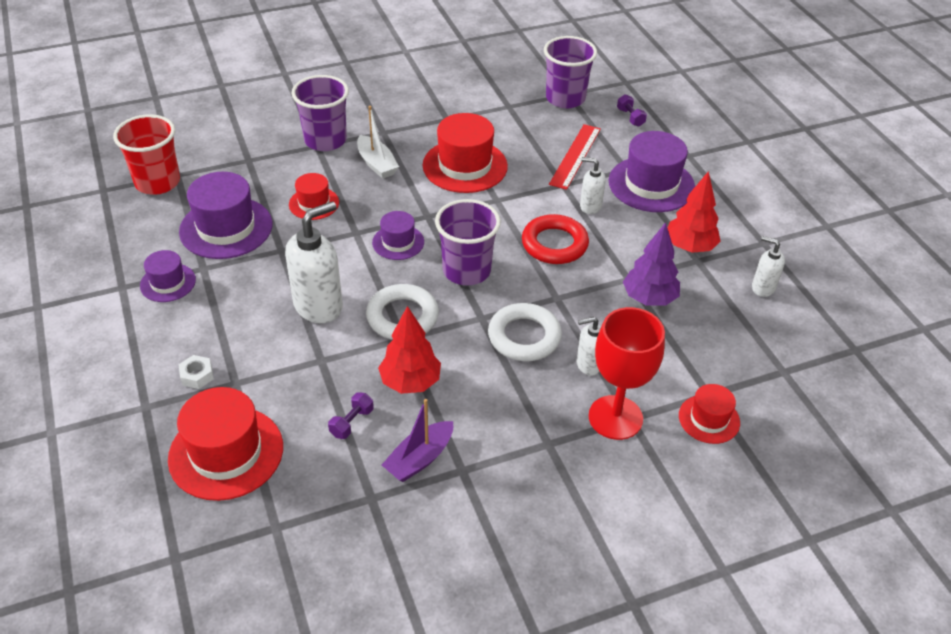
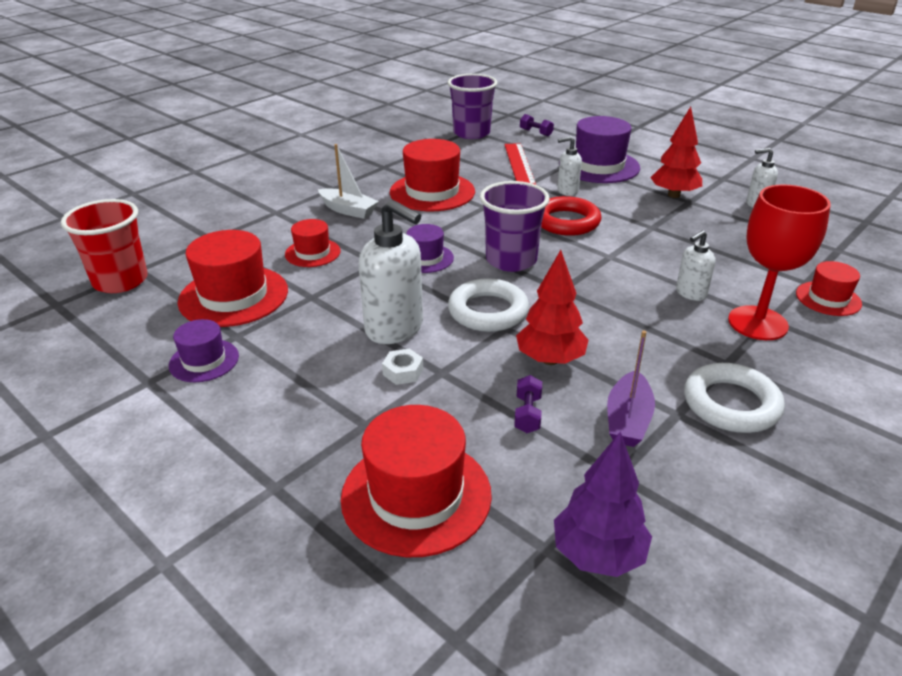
camera: 25 degrees left, 10 degrees down
purple hat [179,172,272,259] -> red hat [178,230,288,327]
white nut [179,355,214,389] -> white nut moved to [382,349,423,385]
white soap dispenser [285,201,343,323] -> white soap dispenser turned 105 degrees clockwise [358,199,423,344]
purple cup [291,75,349,151] -> none
white ring [488,303,562,361] -> white ring moved to [684,363,785,433]
purple tree [623,222,680,306] -> purple tree moved to [554,431,652,577]

